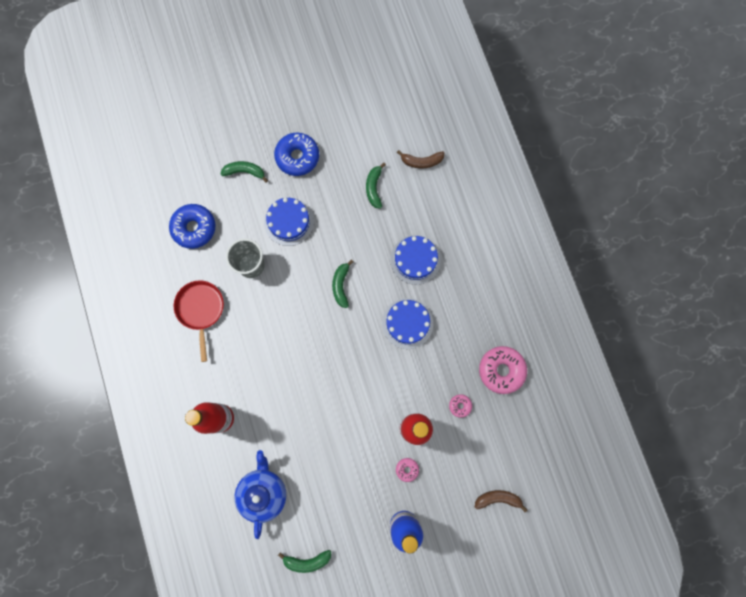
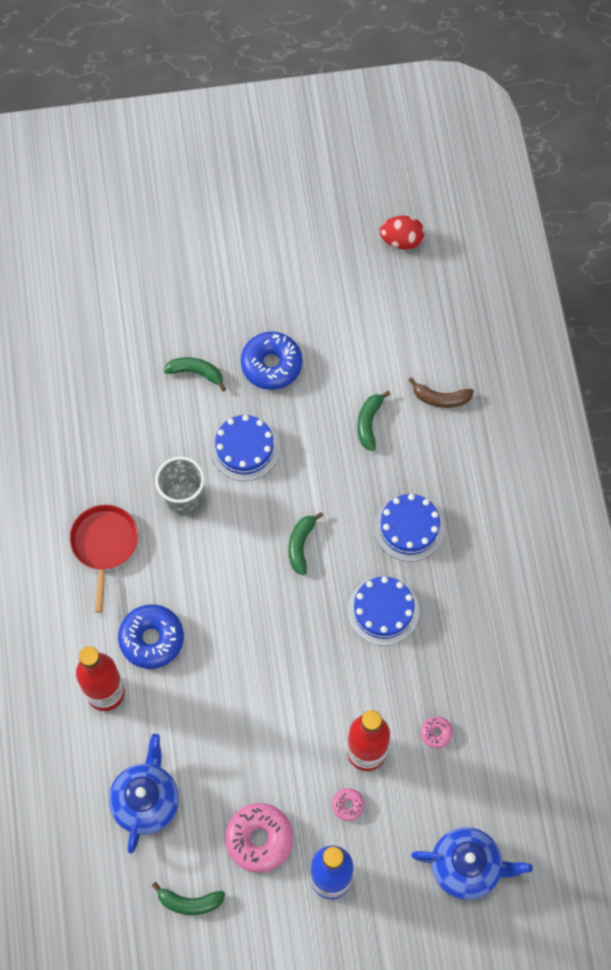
camera: 10 degrees right, 10 degrees down
blue donut [169,204,216,249] -> blue donut moved to [118,604,184,669]
brown banana [475,490,527,512] -> blue teapot [411,827,533,900]
pink donut [479,346,527,394] -> pink donut moved to [225,803,293,873]
none -> red egg [380,216,424,250]

